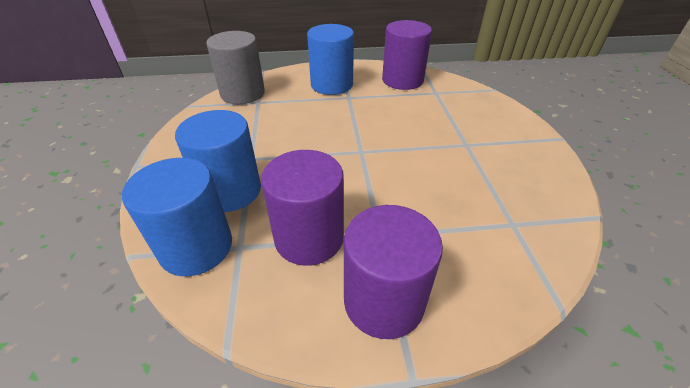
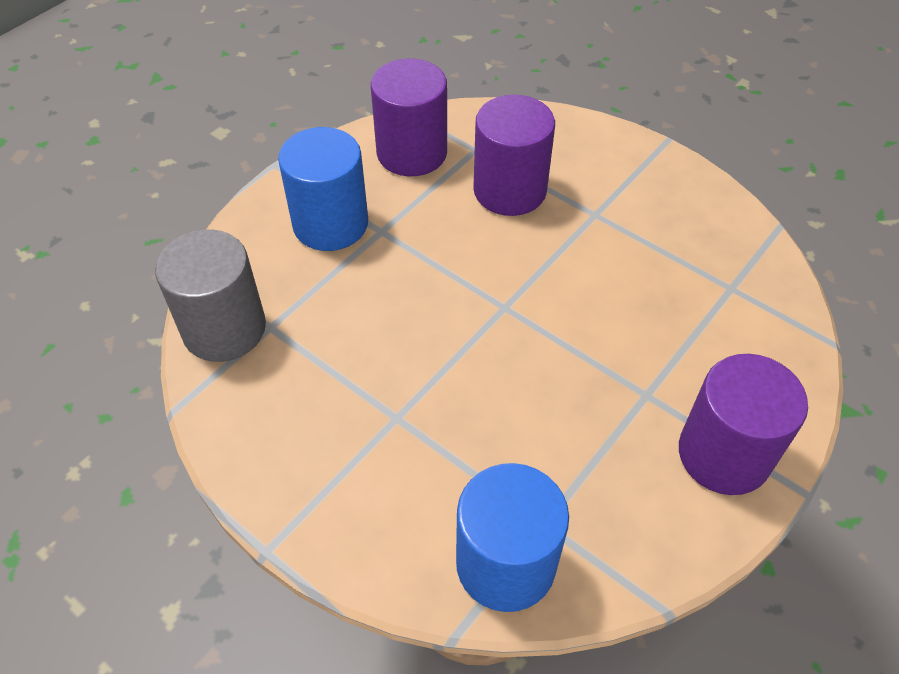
camera: 45 degrees left, 10 degrees up
blue cylinder [175,110,261,212] -> none
purple cylinder [261,150,344,266] -> purple cylinder moved to [473,95,555,216]

